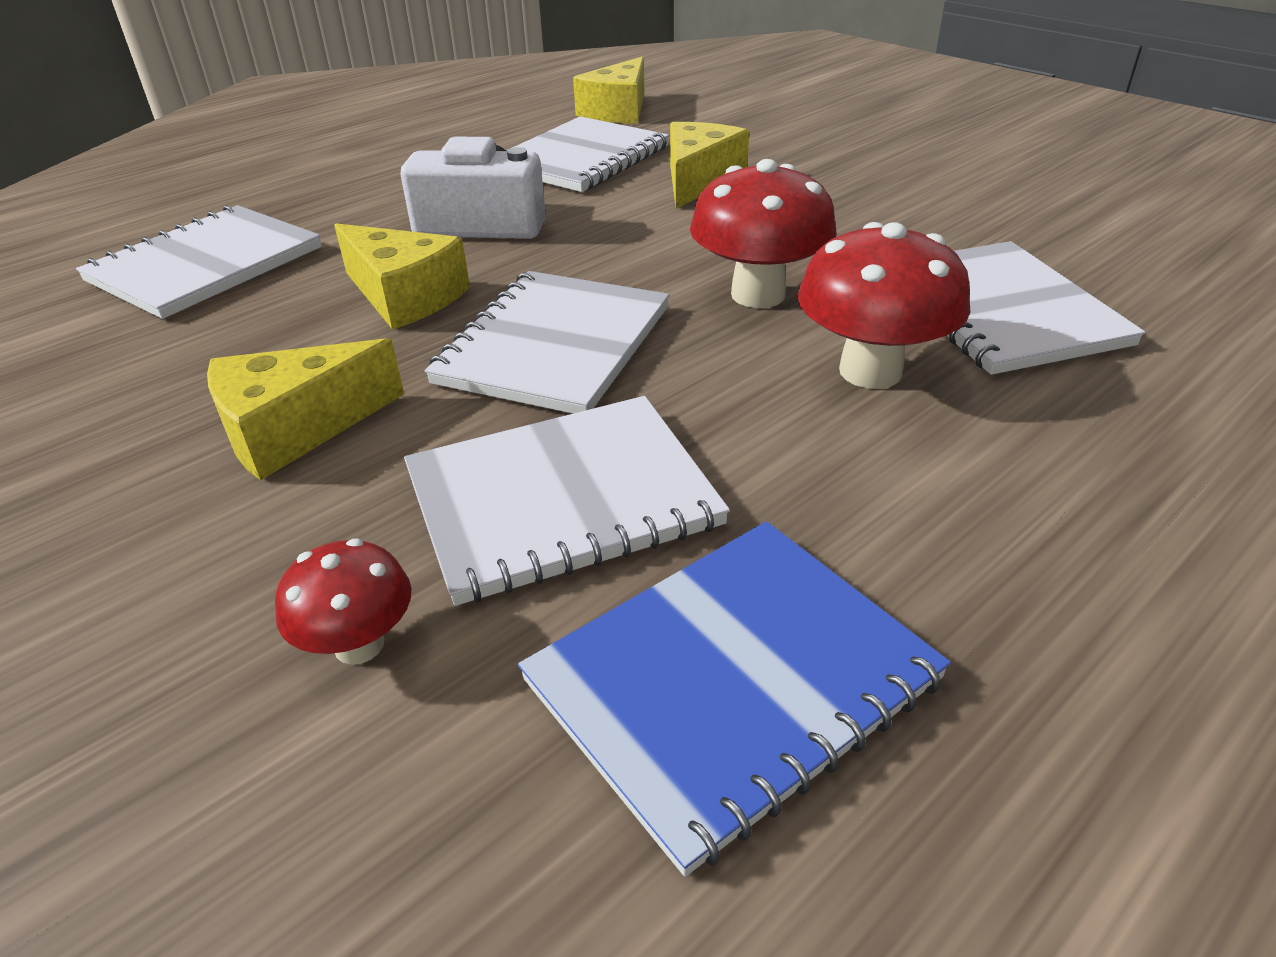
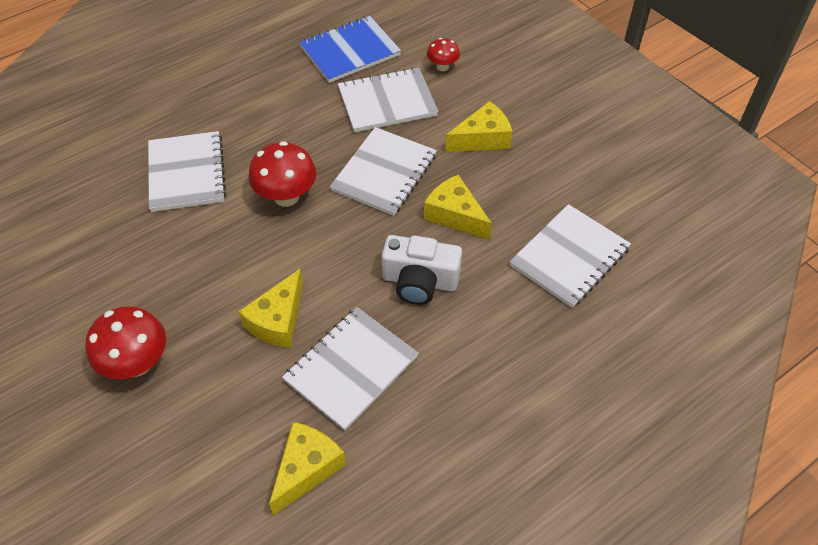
camera: 175 degrees left, 15 degrees up
red mushroom [798,222,970,389] -> red mushroom moved to [85,306,166,379]

